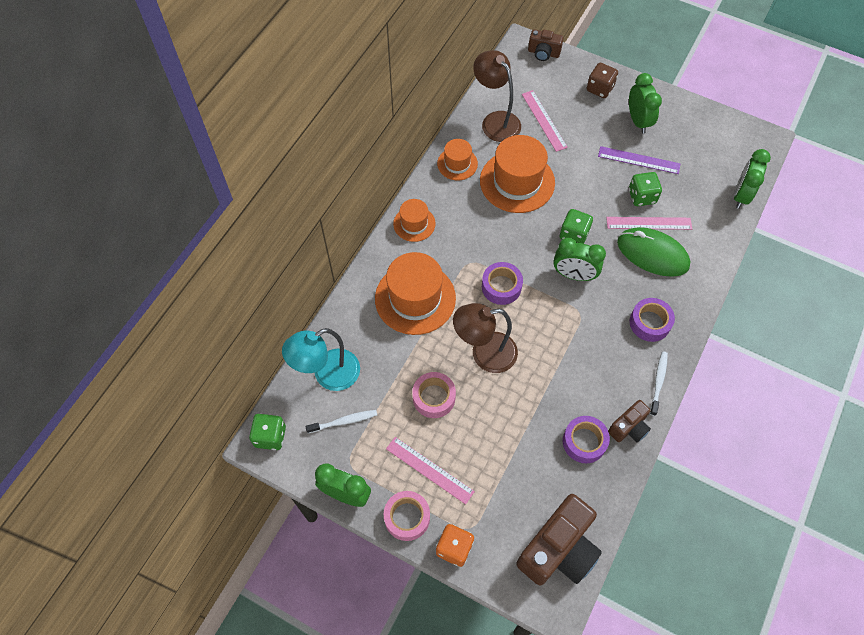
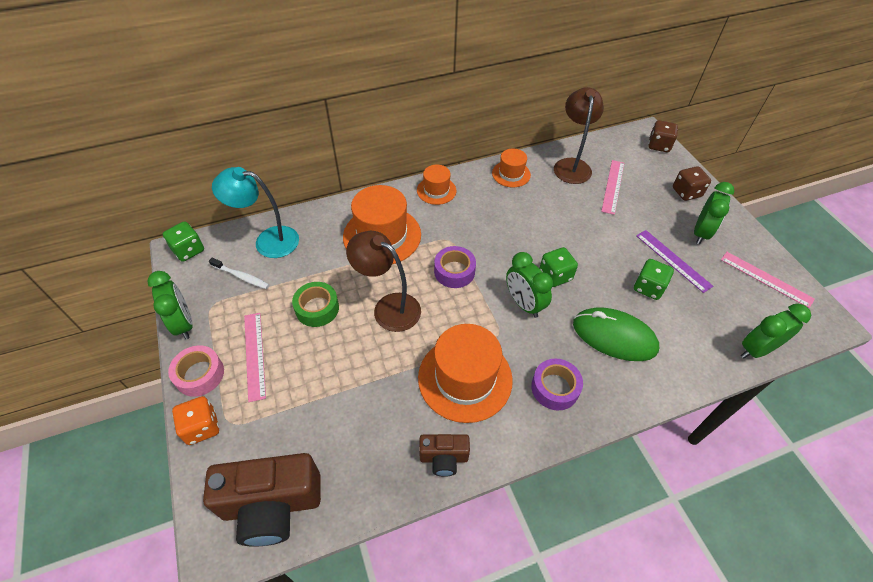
camera: 40 degrees right, 10 degrees down
pink tape [412,372,456,418] -> green tape [292,282,339,327]
orange hat [480,135,555,213] -> orange hat moved to [418,324,513,423]
brown camera [528,29,564,61] -> brown dice [648,120,678,152]
purple tape [563,416,610,463] -> none
pink ruler [606,217,692,230] -> pink ruler moved to [721,252,815,308]
green mouse [617,227,690,277] -> green mouse turned 45 degrees counterclockwise [573,307,659,361]
white toothbrush [650,351,668,416] -> none

